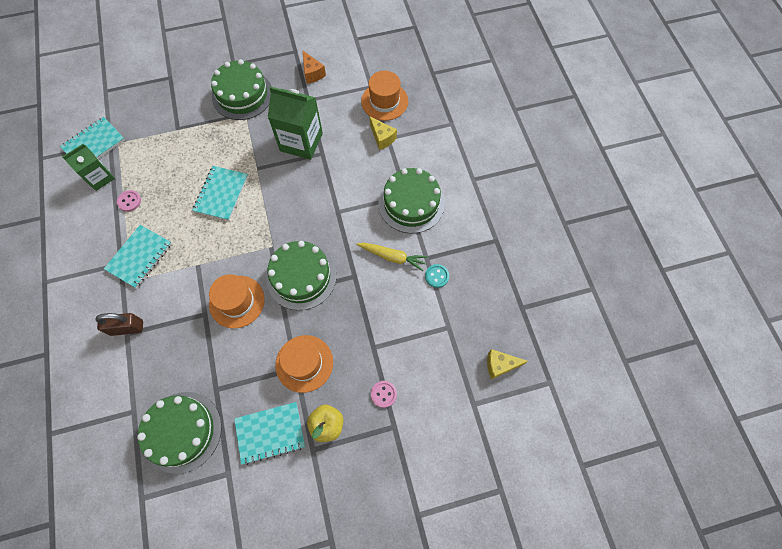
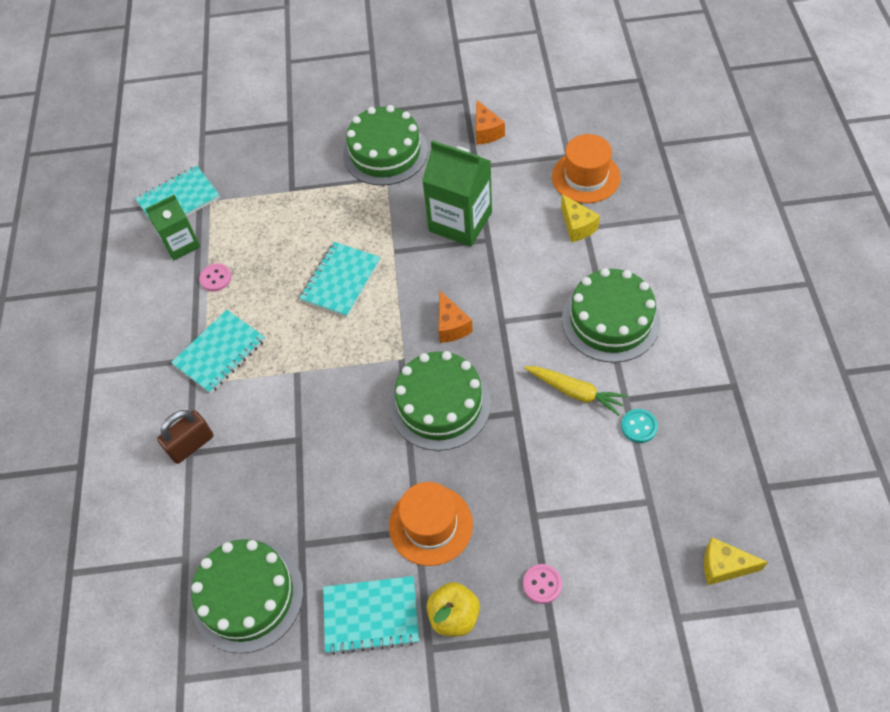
camera: 15 degrees right, 10 degrees down
brown padlock [95,313,143,336] -> brown padlock turned 45 degrees counterclockwise [157,410,213,464]
orange hat [209,274,265,328] -> none
none -> orange cheese [439,291,473,343]

